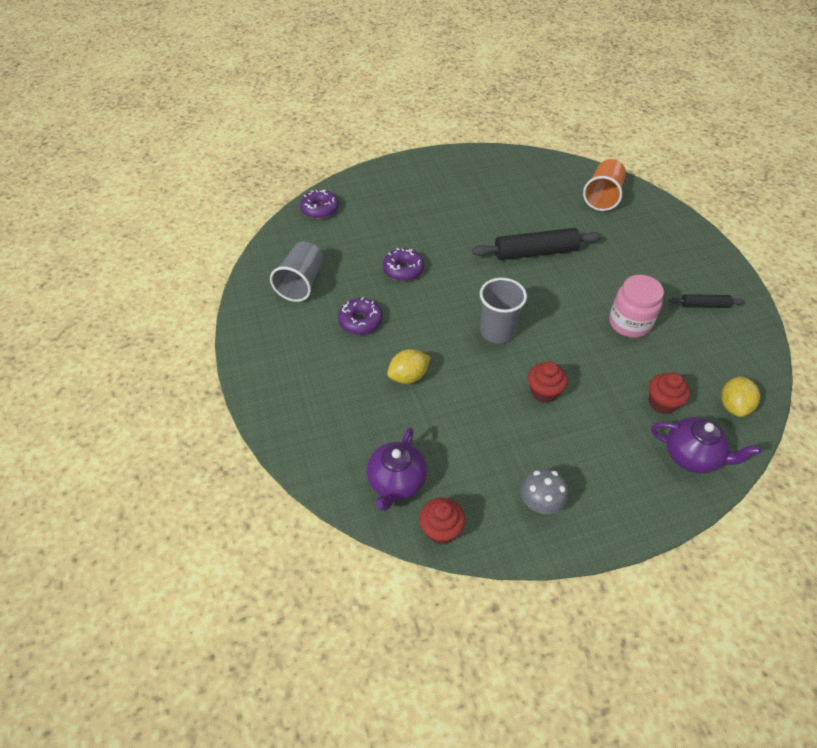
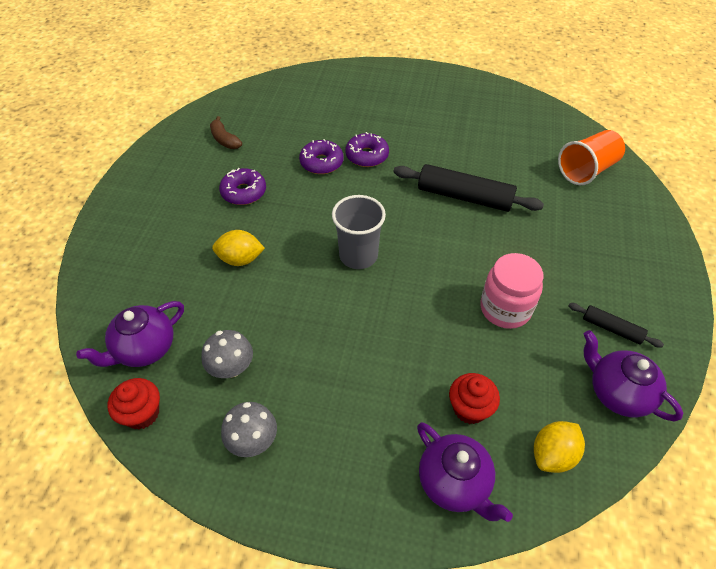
camera: 30 degrees right, 0 degrees up
grey cup [270,242,324,302] -> brown banana [210,116,242,149]
purple donut [300,190,339,219] -> purple donut moved to [345,132,389,167]
red cupcake [528,362,568,403] -> none
none -> grey mushroom [201,330,253,378]
none -> purple teapot [584,330,683,421]

